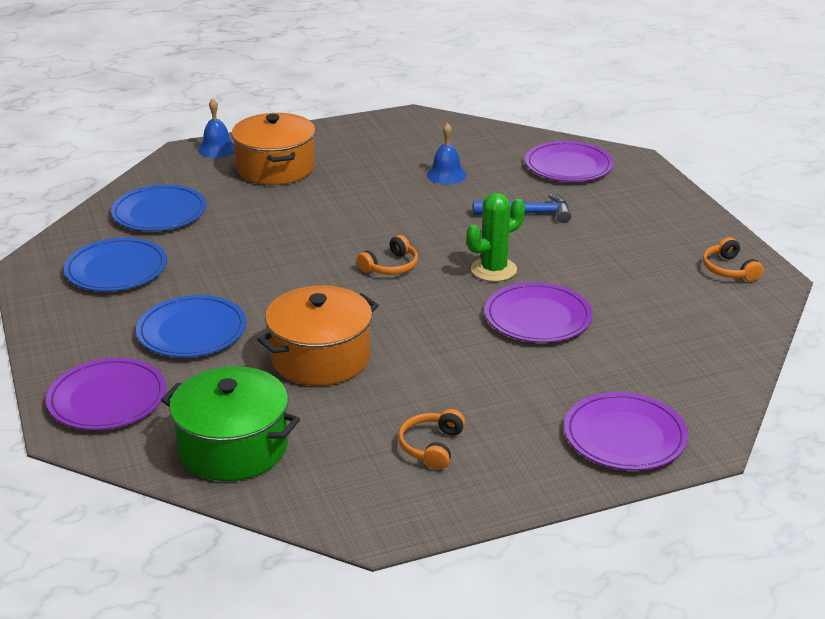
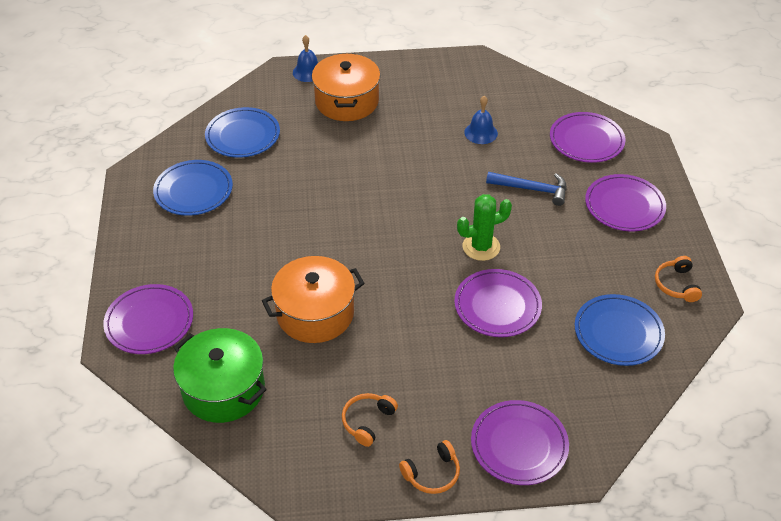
camera: 15 degrees right, 15 degrees up
blue plate [136,295,247,357] -> blue plate moved to [575,294,665,366]
orange headphones [357,235,418,275] -> orange headphones moved to [399,440,460,494]
none -> purple plate [585,174,666,231]

